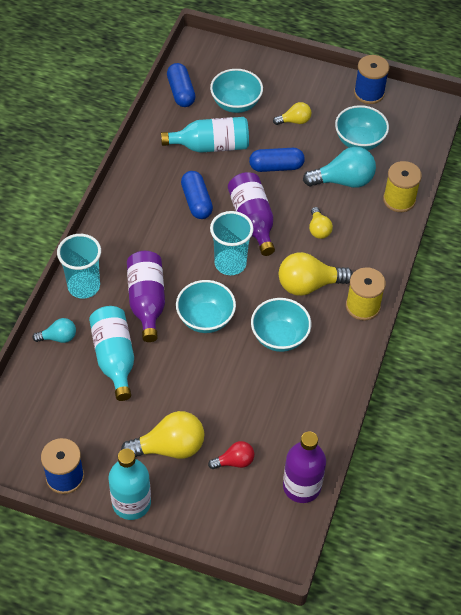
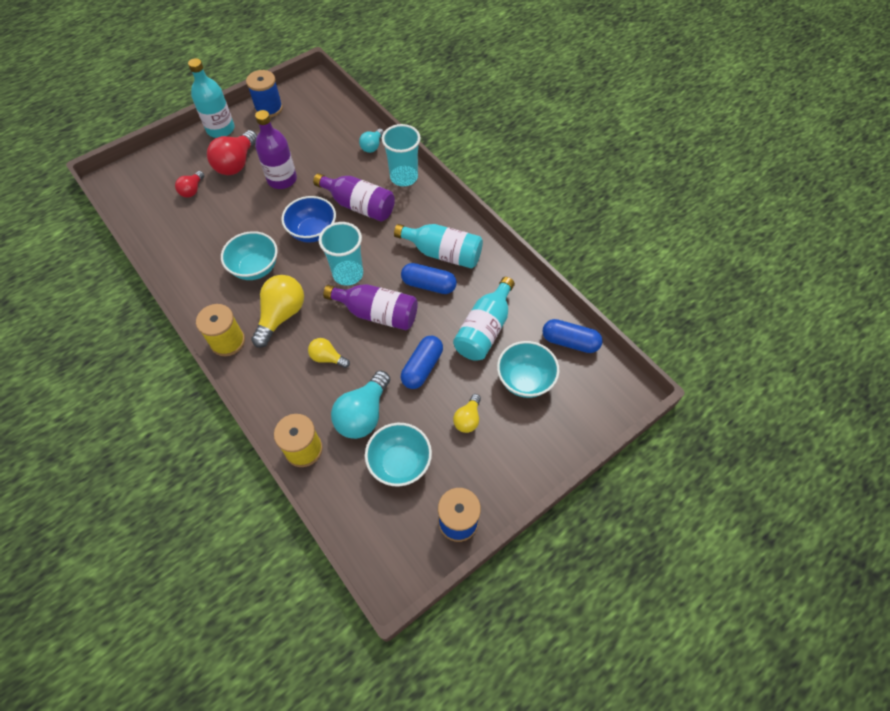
camera: 125 degrees right, 5 degrees up
turquoise bottle [89,306,134,401] -> turquoise bottle moved to [394,224,483,269]
yellow light bulb [121,411,204,459] -> red light bulb [207,130,257,175]
turquoise bowl [176,280,236,333] -> blue bowl [281,196,336,243]
purple bottle [283,431,326,503] -> purple bottle moved to [255,110,297,189]

